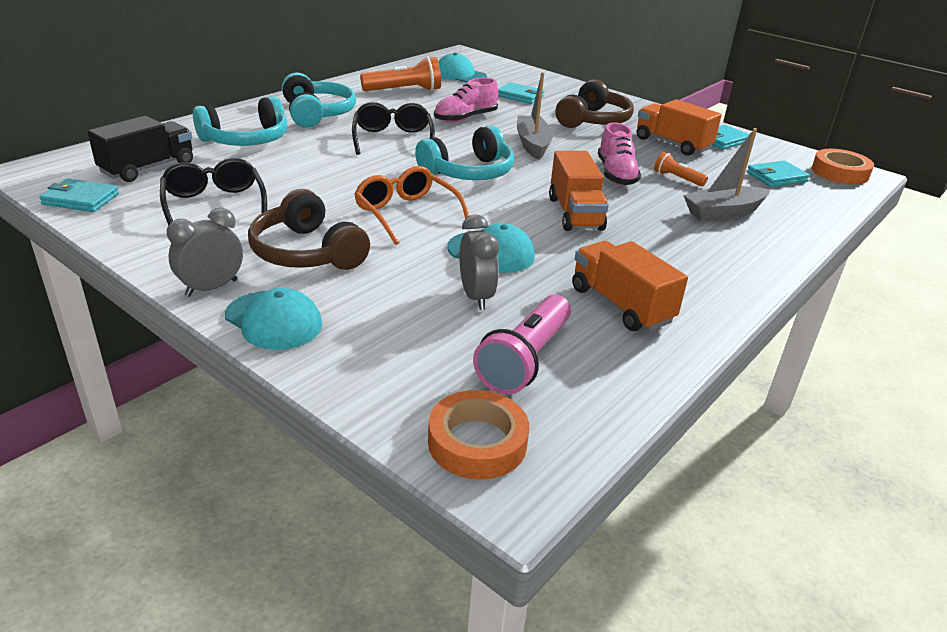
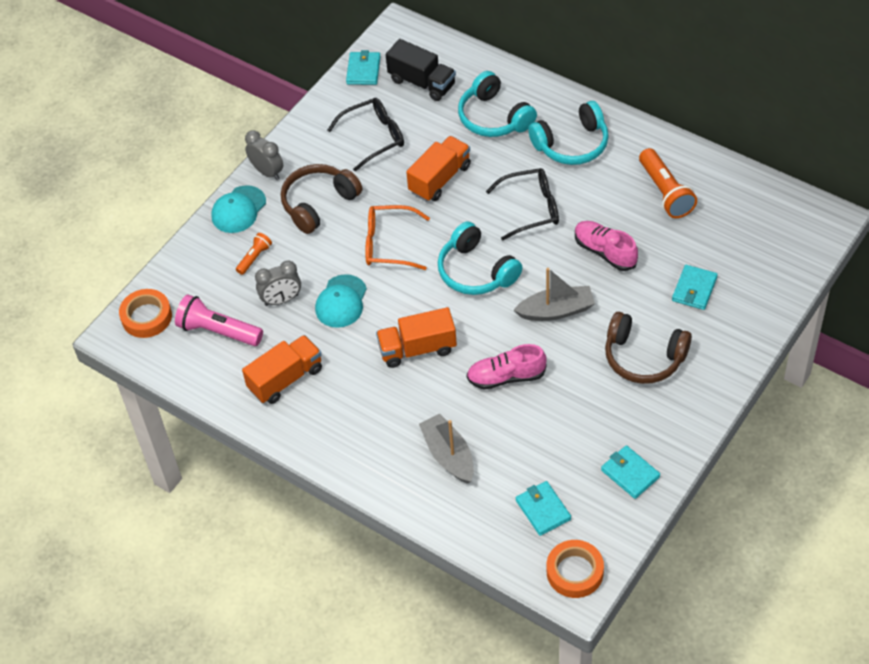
camera: 90 degrees right, 20 degrees up
orange glasses [354,166,469,245] -> orange glasses turned 135 degrees counterclockwise [365,205,430,270]
turquoise cap [438,53,487,83] -> none
orange truck [637,99,722,156] -> orange truck moved to [406,136,471,202]
orange flashlight [654,152,708,186] -> orange flashlight moved to [236,233,272,275]

